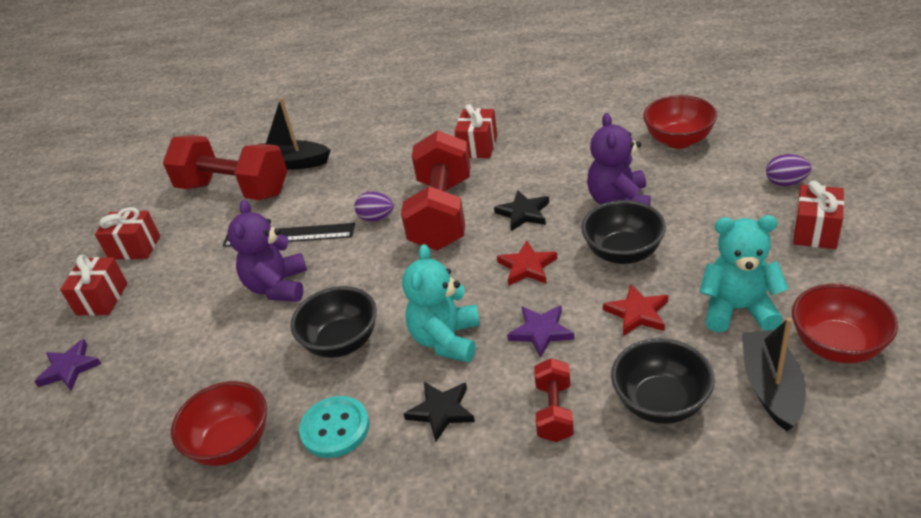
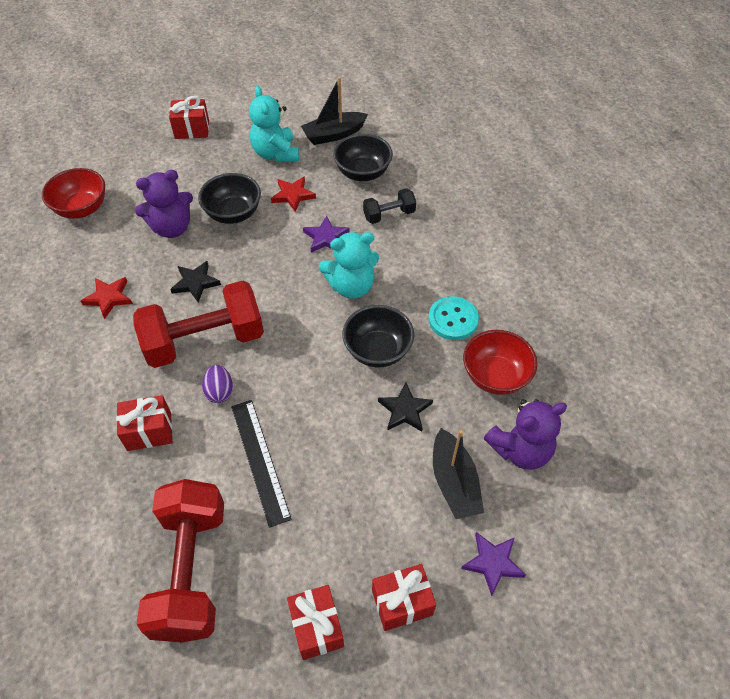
camera: 120 degrees left, 15 degrees up
purple teddy bear [227,200,307,302] -> purple teddy bear moved to [484,399,567,470]
black boat [261,98,330,170] -> black boat moved to [433,428,484,519]
black star [404,382,475,442] -> black star moved to [378,382,433,432]
red gift [454,104,497,158] -> red gift moved to [116,395,173,451]
red star [497,240,557,286] -> red star moved to [81,277,133,319]
red dumbbell [534,358,574,442] -> black dumbbell [363,188,416,224]
purple egg [766,154,811,186] -> none
red bowl [792,283,898,363] -> none

